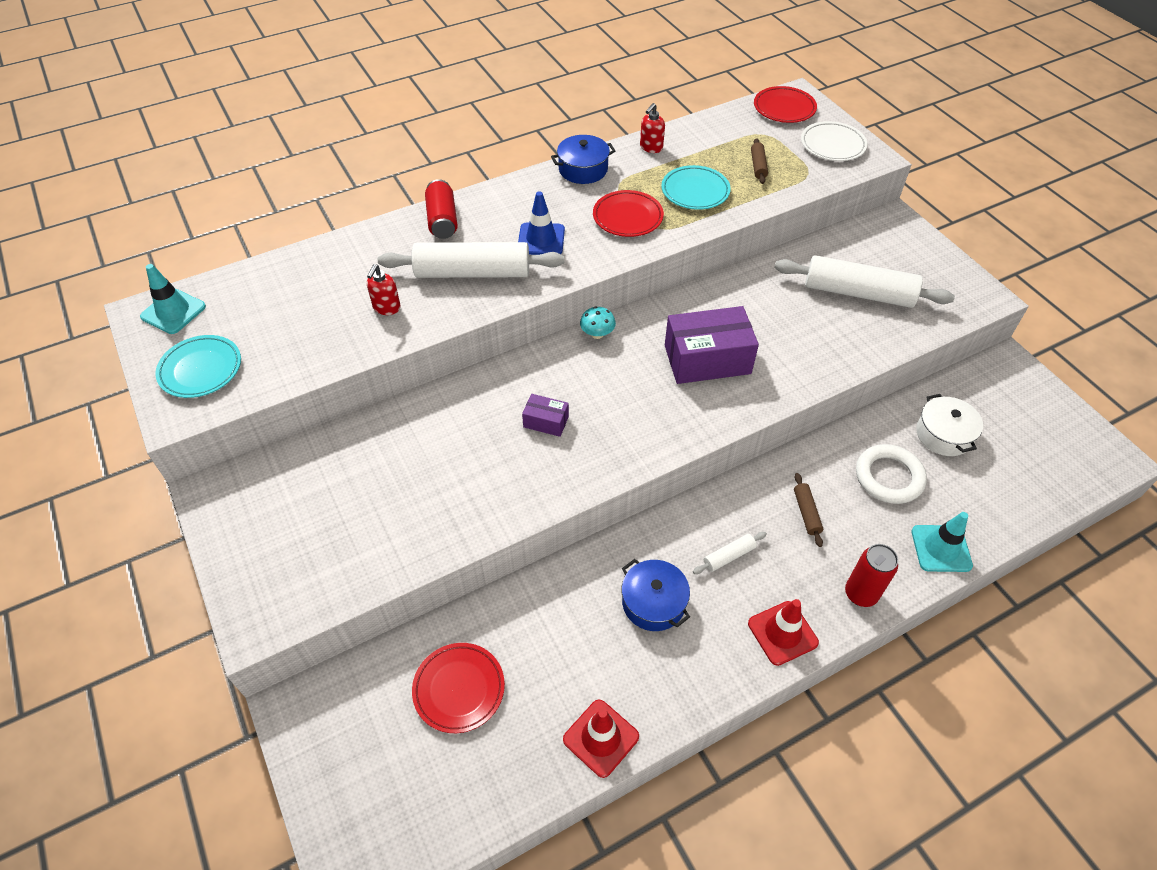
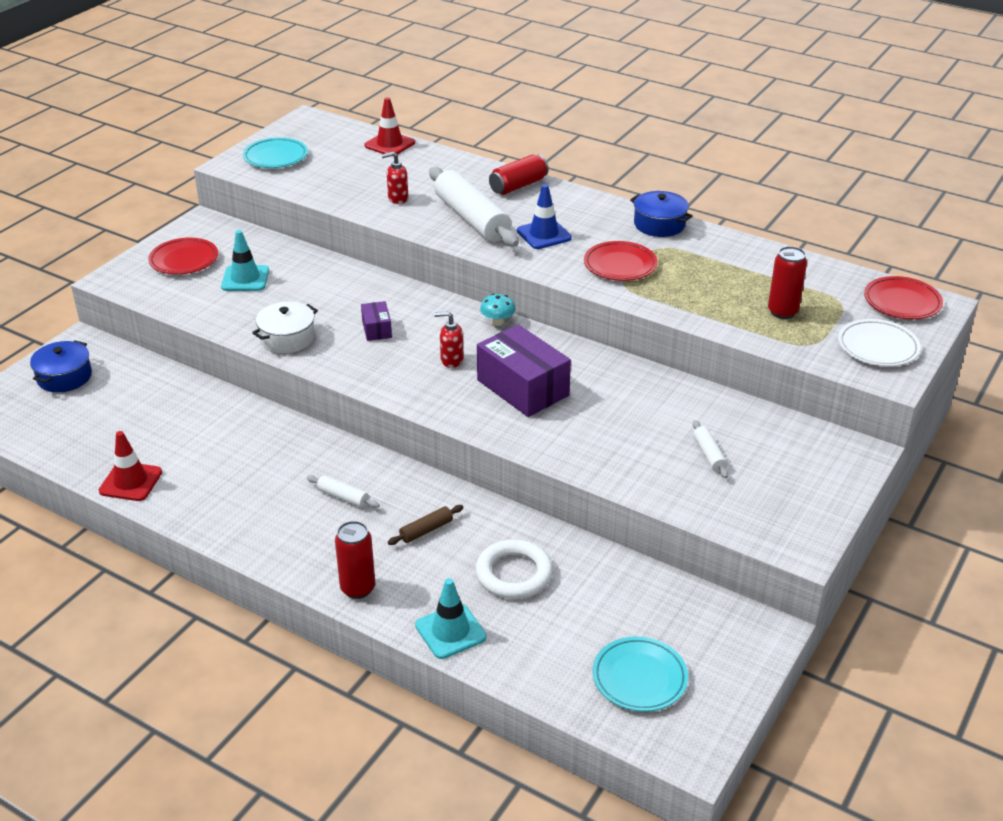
camera: 60 degrees right, 15 degrees down
turquoise traffic cone [140,264,206,334] -> turquoise traffic cone moved to [221,230,269,291]
red plate [412,643,505,733] -> red plate moved to [148,238,218,275]
blue pot [621,559,690,631] -> blue pot moved to [30,340,92,392]
red soap dispenser [640,103,665,153] -> red soap dispenser moved to [434,311,463,368]
turquoise plate [661,165,731,210] -> turquoise plate moved to [593,636,688,712]
red traffic cone [748,599,819,666] -> red traffic cone moved to [364,97,415,155]
brown rolling pin [751,138,768,184] -> red can [768,246,807,319]
white rolling pin [774,255,955,308] -> white rolling pin [693,420,728,478], size x0.43
white pot [916,394,983,456] -> white pot moved to [252,302,318,353]

